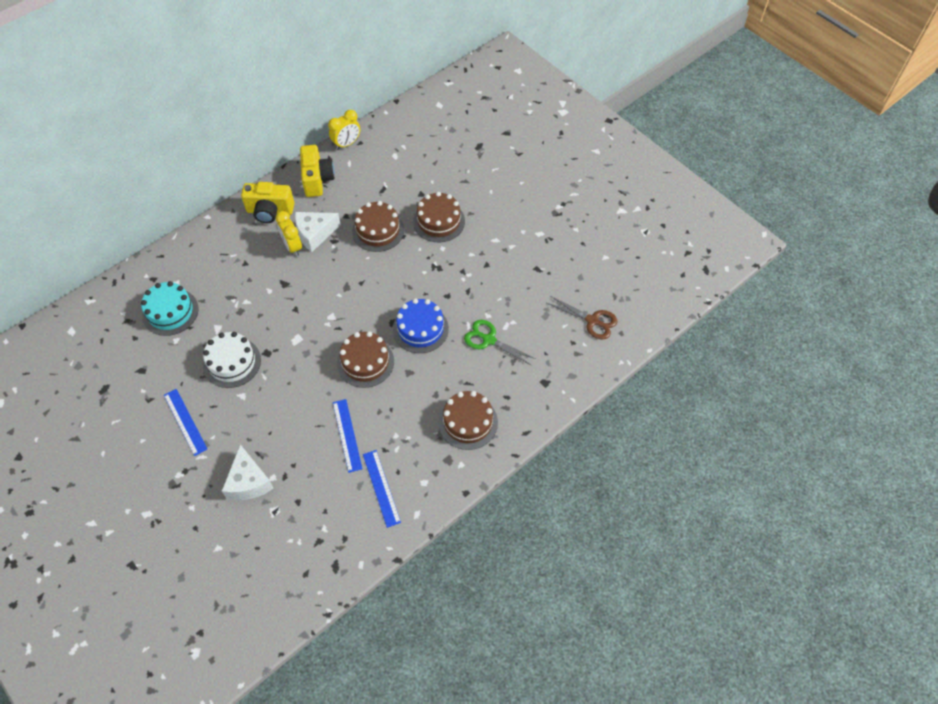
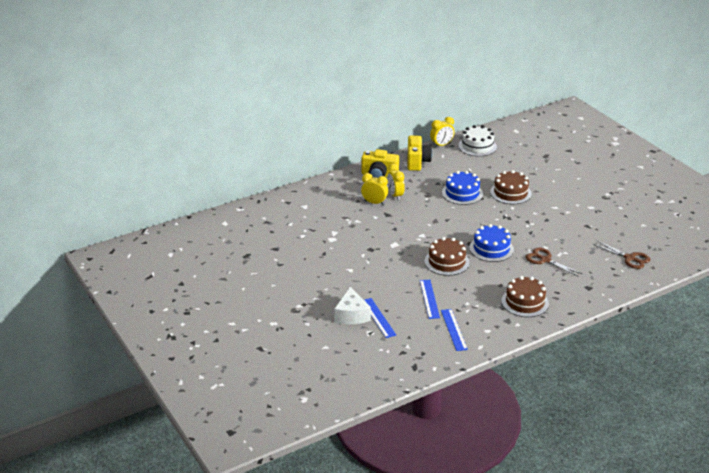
camera: 10 degrees right, 25 degrees down
turquoise cake [141,281,199,336] -> none
blue ruler [164,389,207,456] -> blue ruler moved to [364,298,396,338]
white cake [203,332,261,388] -> white cake moved to [458,125,497,156]
white cheese [295,212,341,252] -> none
brown cake [352,201,404,252] -> blue cake [442,171,483,205]
green scissors [464,320,536,366] -> brown scissors [526,248,582,276]
none -> yellow clock [361,173,388,205]

